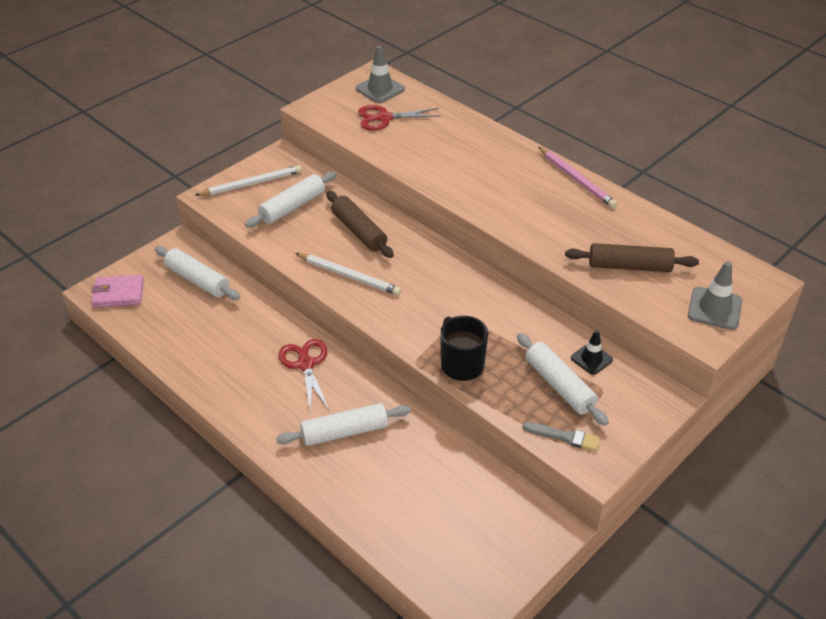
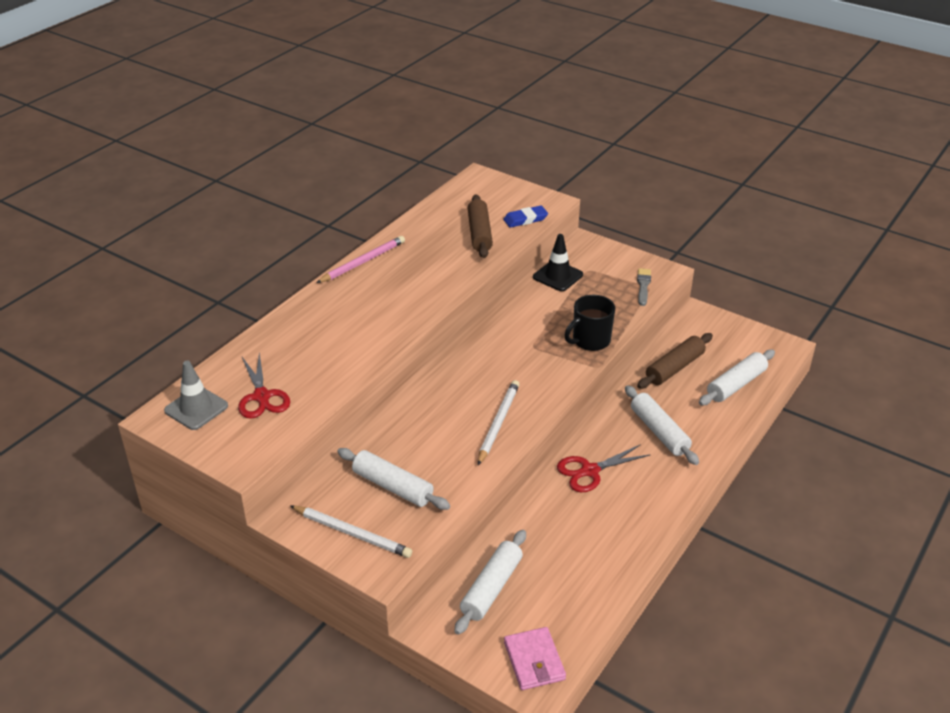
camera: 100 degrees left, 5 degrees down
white pencil [195,165,302,196] -> white pencil turned 150 degrees clockwise [290,505,412,558]
brown rolling pin [326,191,394,258] -> brown rolling pin moved to [637,333,713,389]
white rolling pin [517,333,609,426] -> white rolling pin moved to [699,350,775,405]
black traffic cone [571,330,613,375] -> black traffic cone [533,234,583,291], size x1.50
grey traffic cone [688,261,742,330] -> none
none -> blue eraser [503,206,548,228]

